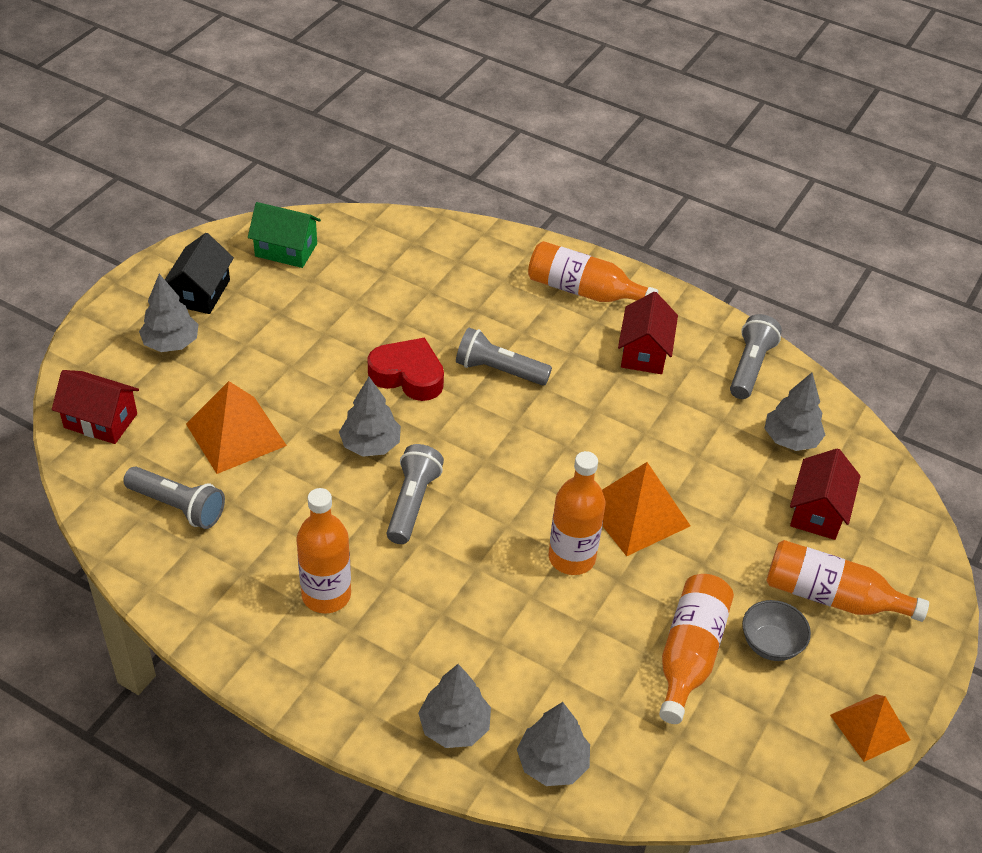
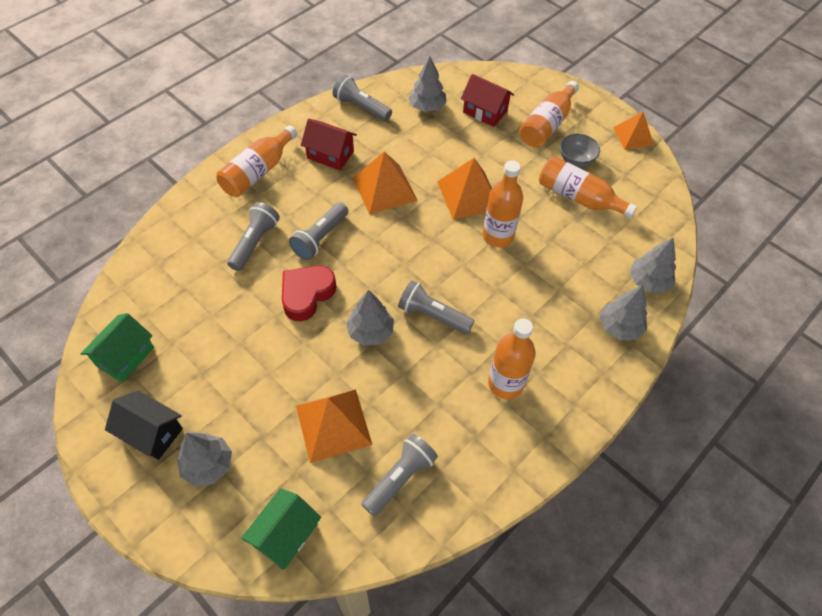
camera: 75 degrees left, 10 degrees up
red house [52,370,139,444] -> green house [241,488,321,570]
none -> grey flashlight [227,202,280,271]
none -> orange pyramid [353,152,418,215]

